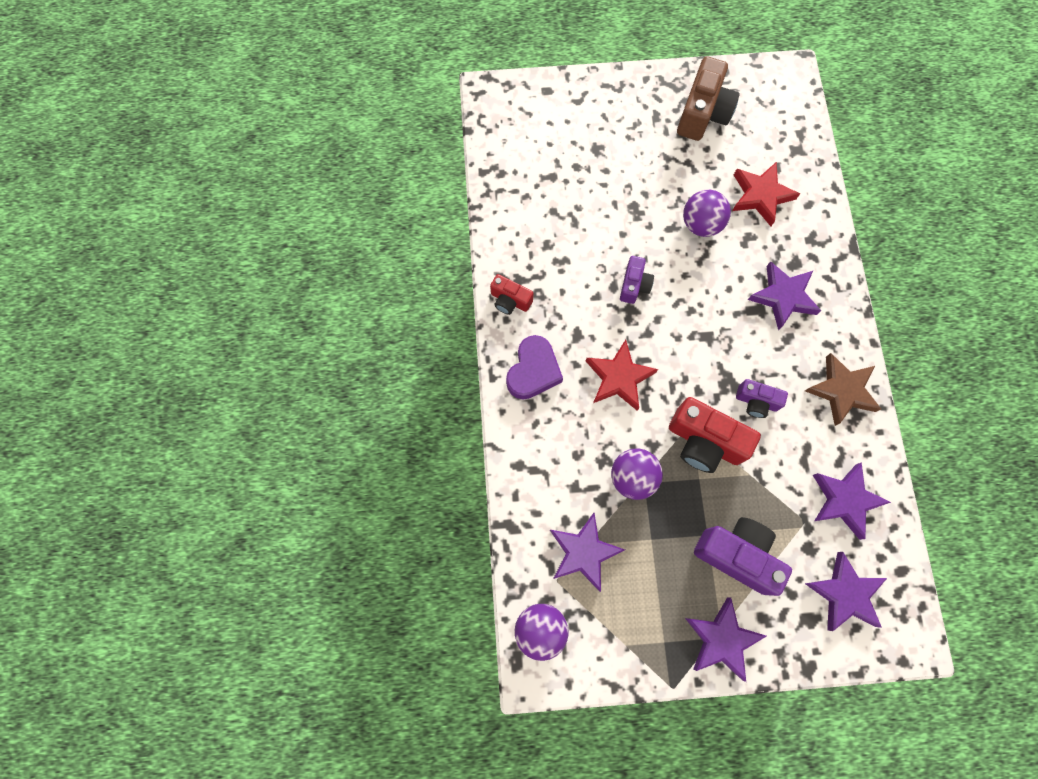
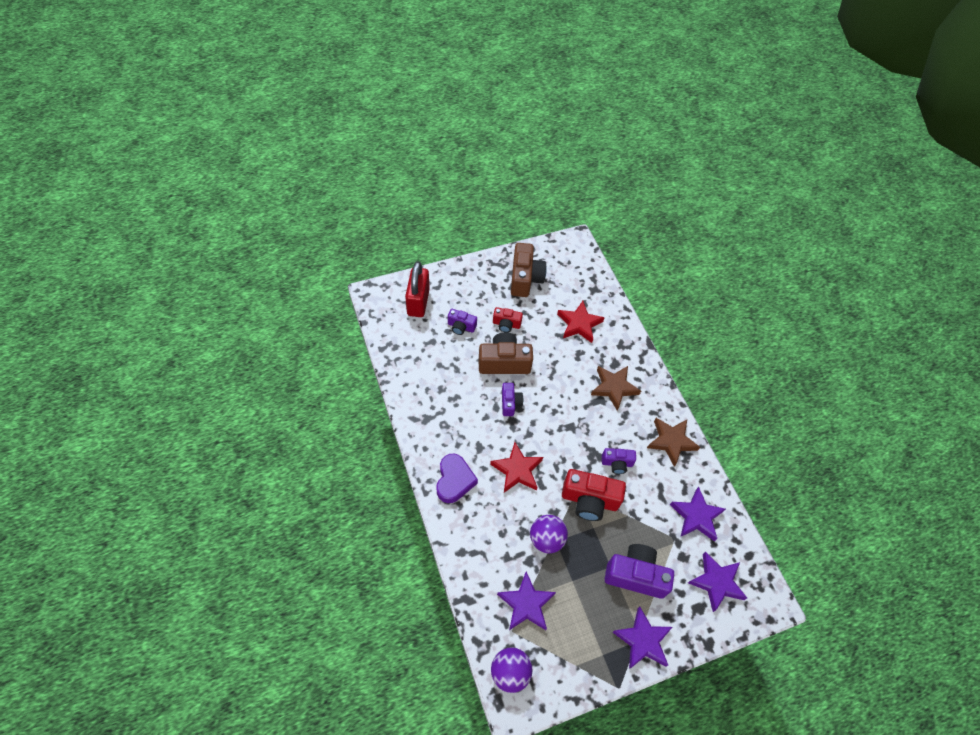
camera: 20 degrees left, 15 degrees down
red camera [490,274,534,315] -> red camera moved to [493,307,523,333]
purple ball [683,190,731,237] -> none
purple star [748,261,821,330] -> brown star [591,366,641,411]
none -> red padlock [405,261,430,317]
none -> purple camera [448,309,477,335]
none -> brown camera [479,332,533,374]

